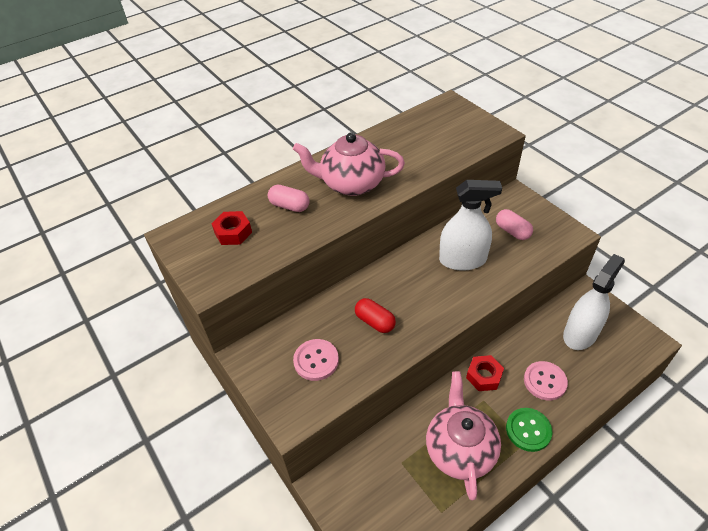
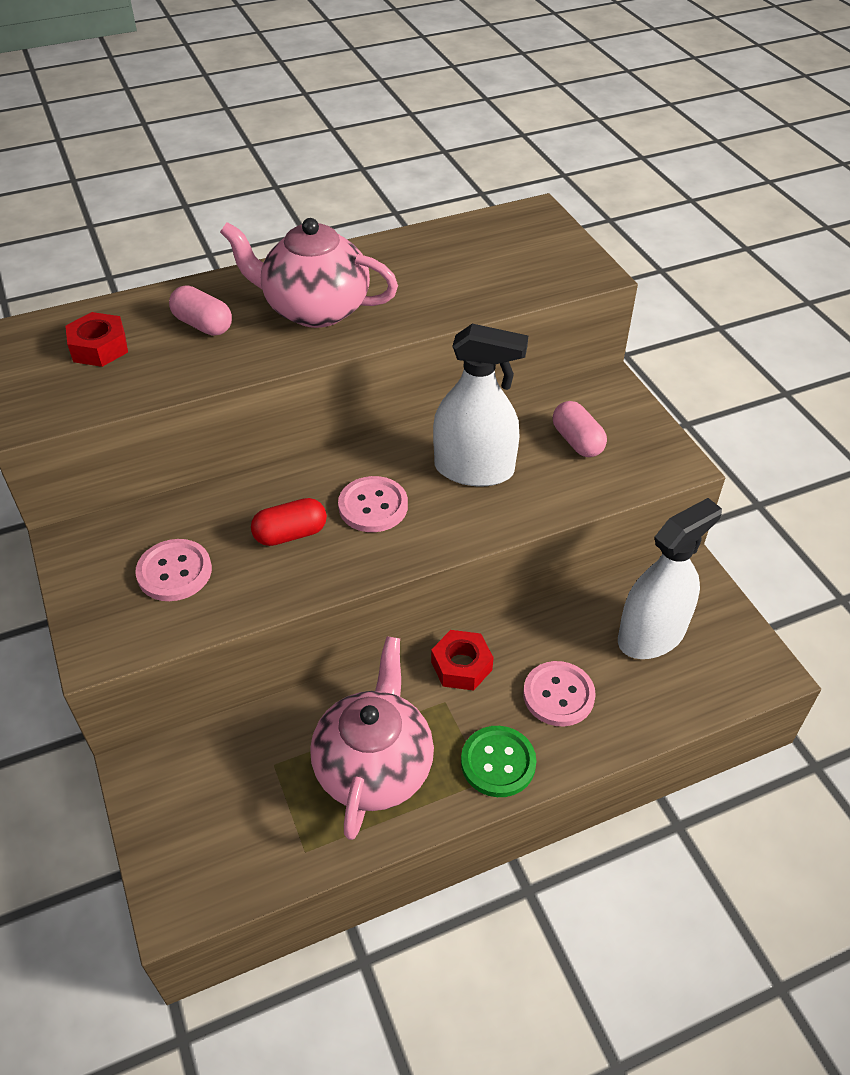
camera: 10 degrees right, 0 degrees up
red capsule [355,298,396,333] -> red capsule turned 75 degrees counterclockwise [251,498,327,546]
none -> pink button [338,476,408,532]

